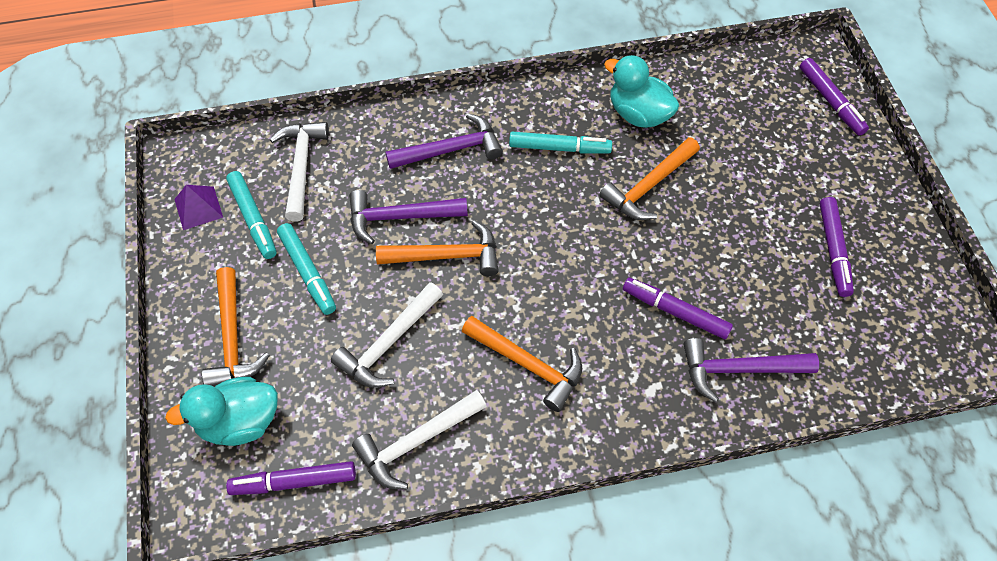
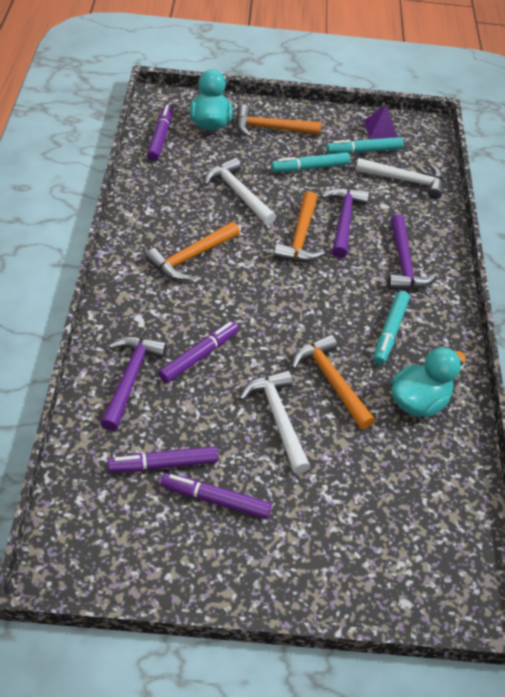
camera: 100 degrees right, 10 degrees down
white hammer [352,390,487,490] -> white hammer moved to [239,370,310,474]
purple marker [800,58,869,136] -> purple marker moved to [107,446,219,473]

